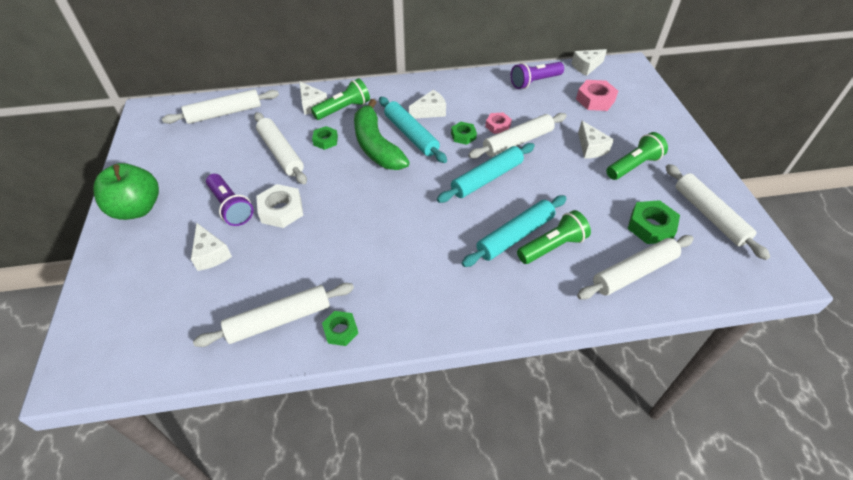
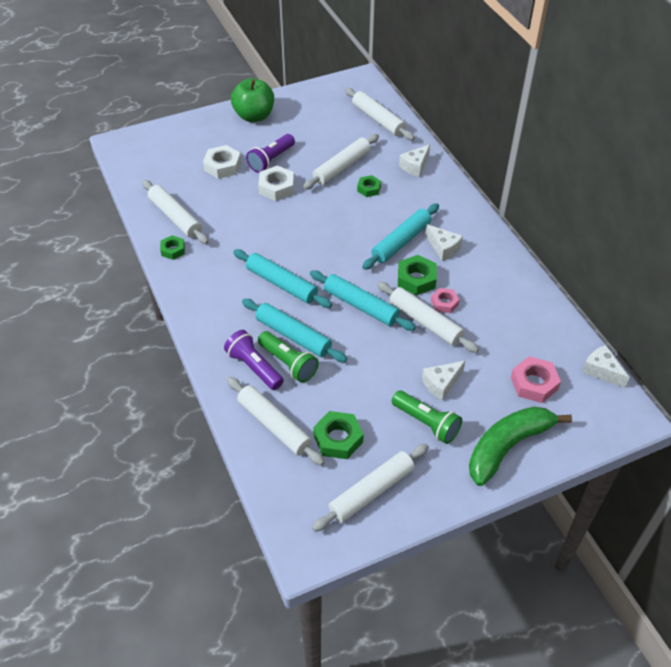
camera: 75 degrees right, 0 degrees up
white cheese [191,223,232,271] -> white nut [203,145,241,179]
green flashlight [311,78,370,120] -> none
green banana [354,99,410,170] -> green banana moved to [469,407,572,486]
green nut [451,122,477,145] -> green nut [398,255,437,296], size x1.58
purple flashlight [511,62,564,89] -> purple flashlight moved to [224,330,284,390]
none -> turquoise rolling pin [233,249,332,308]

